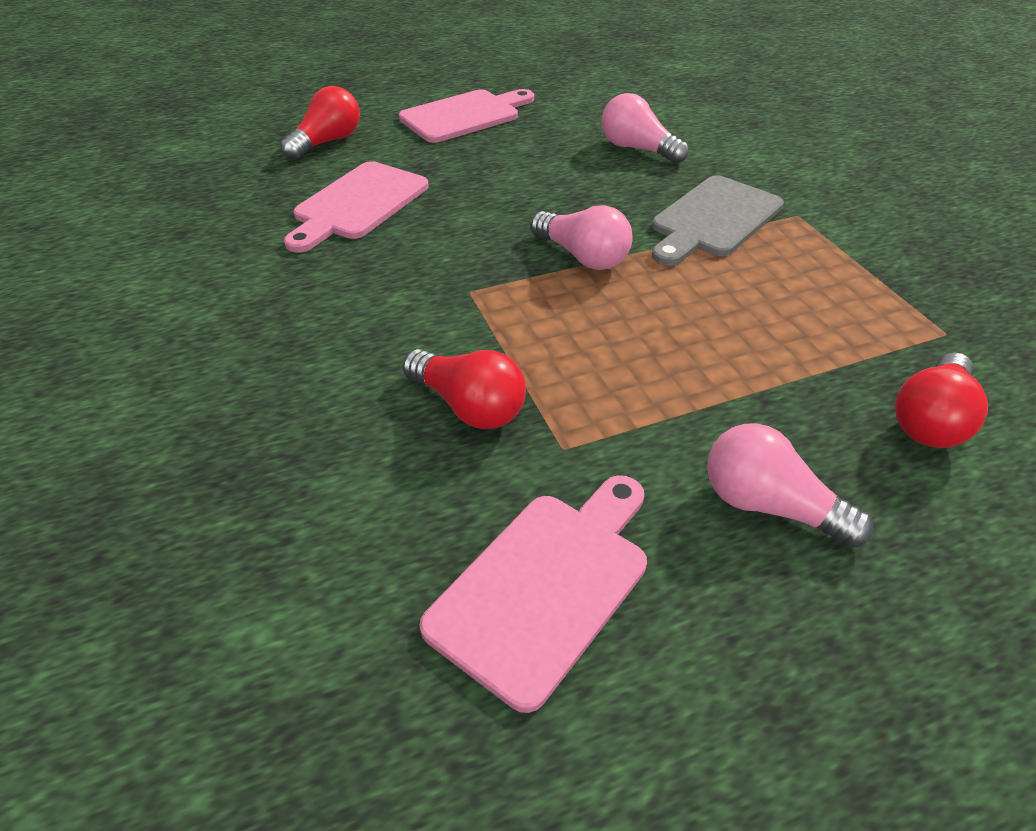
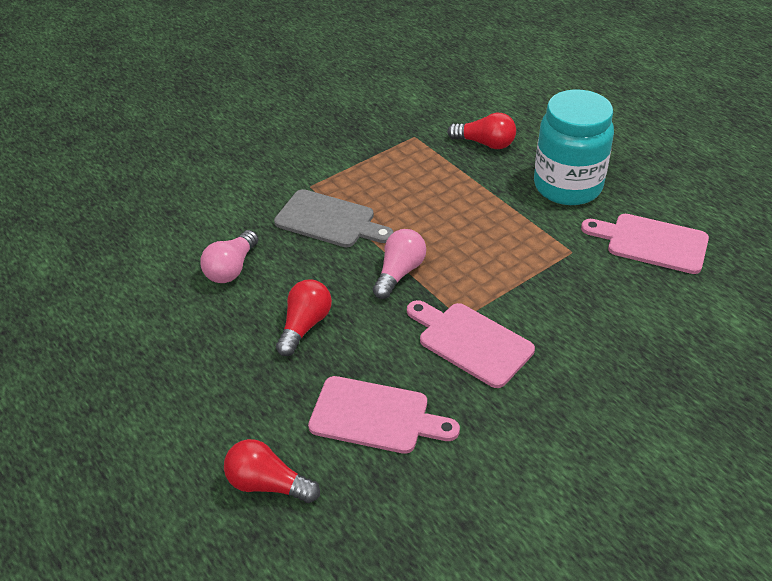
camera: 105 degrees left, 0 degrees up
pink cutting board [399,89,534,143] -> pink cutting board moved to [407,300,535,388]
red light bulb [403,349,526,429] -> red light bulb moved to [276,279,332,356]
pink light bulb [707,423,874,548] -> turquoise jar [534,89,614,205]

